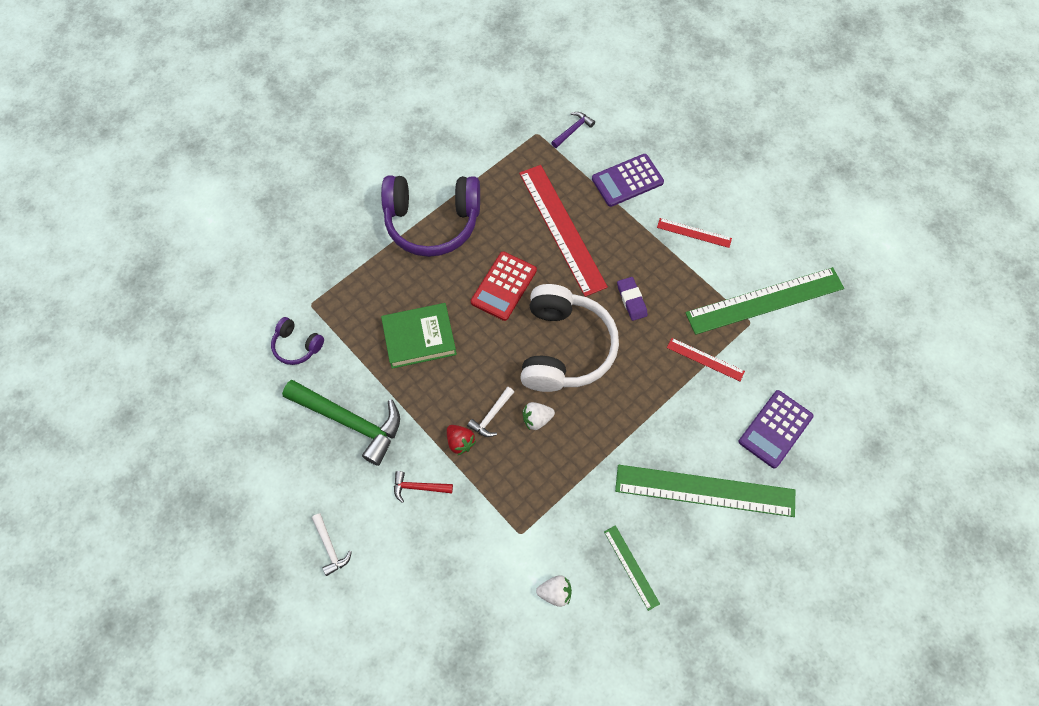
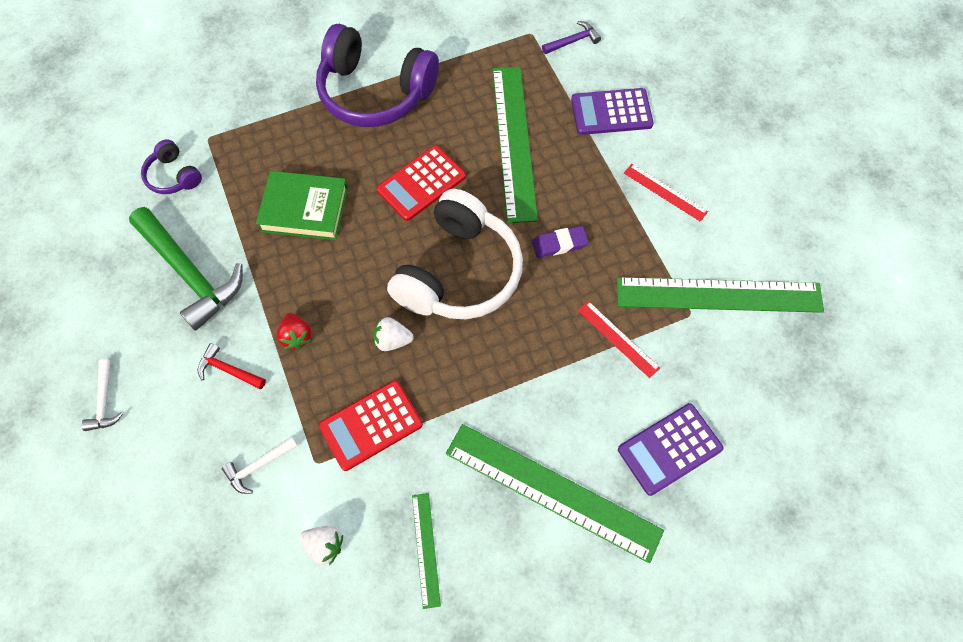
camera: 20 degrees right, 0 degrees up
white hammer [467,387,514,437] -> white hammer moved to [222,437,298,494]
red ruler [519,165,608,297] -> green ruler [492,67,538,223]
purple eraser [617,277,648,321] -> purple eraser turned 75 degrees clockwise [532,226,589,258]
none -> red calculator [319,380,423,471]

